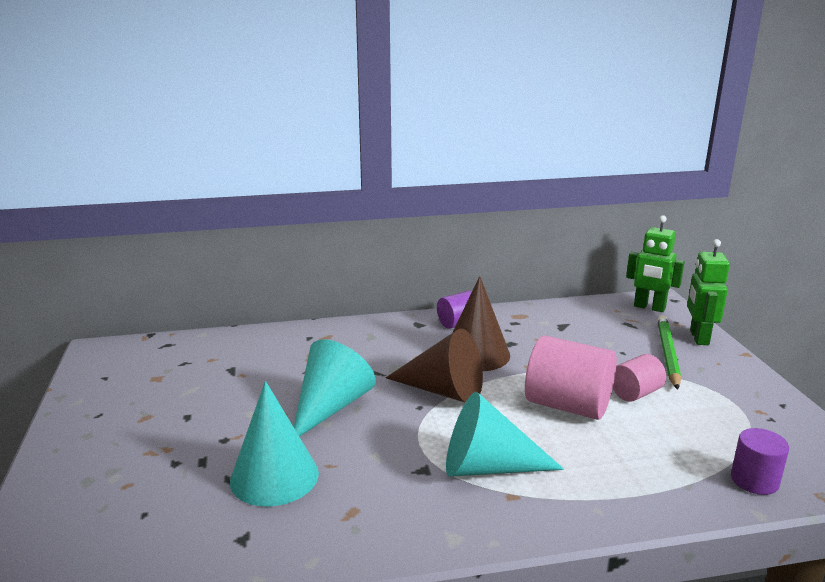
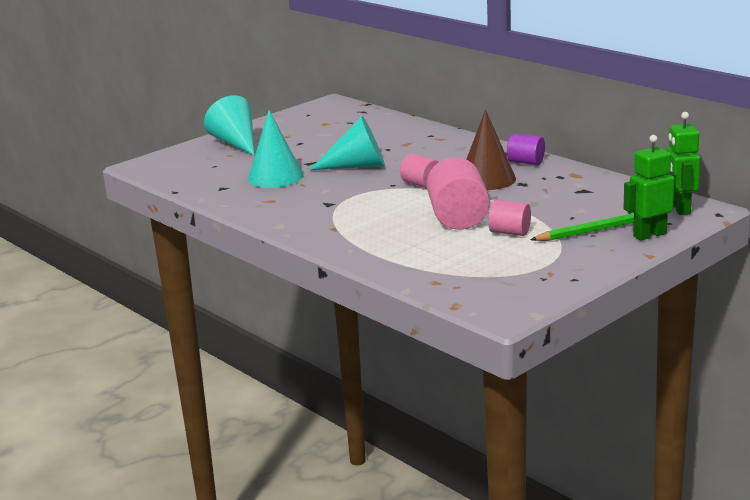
camera: 60 degrees right, 0 degrees up
brown cone [386,329,483,403] -> pink cylinder [400,154,439,188]
turquoise cone [446,392,564,477] -> turquoise cone moved to [204,95,255,156]
purple cylinder [731,428,789,495] -> none

